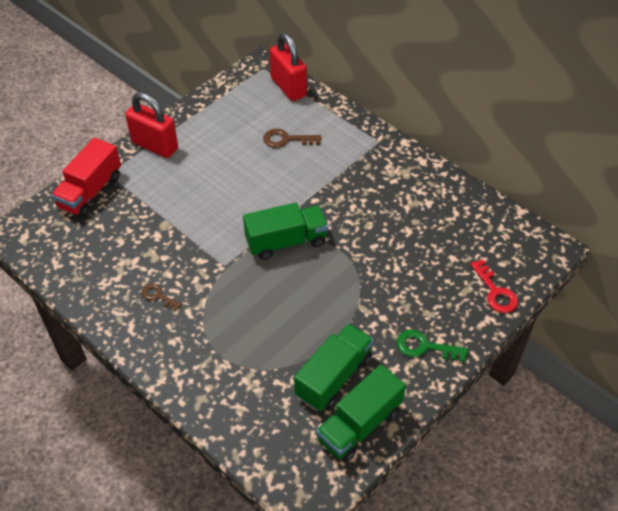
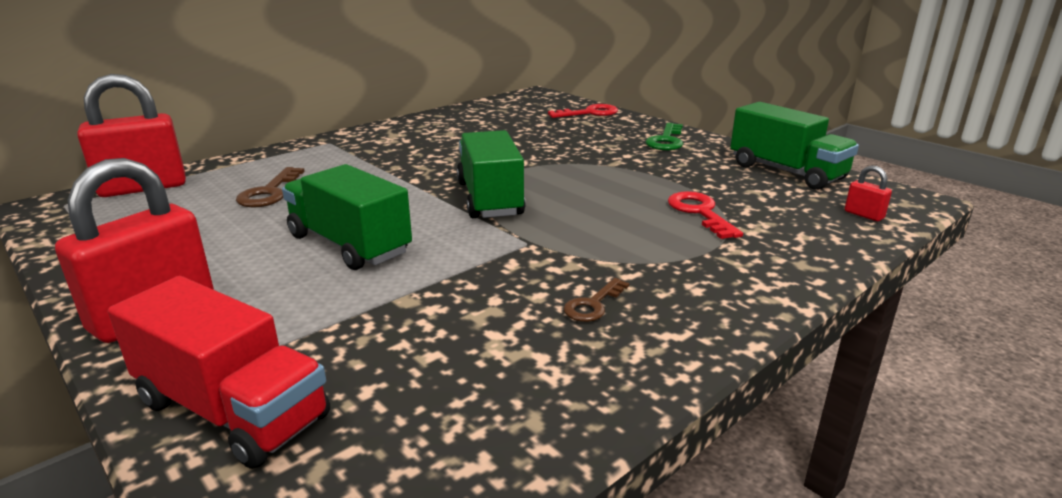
camera: 85 degrees left, 25 degrees down
green truck [294,323,373,411] -> green truck moved to [282,164,412,270]
none -> red key [668,191,743,239]
none -> red padlock [845,165,892,221]

